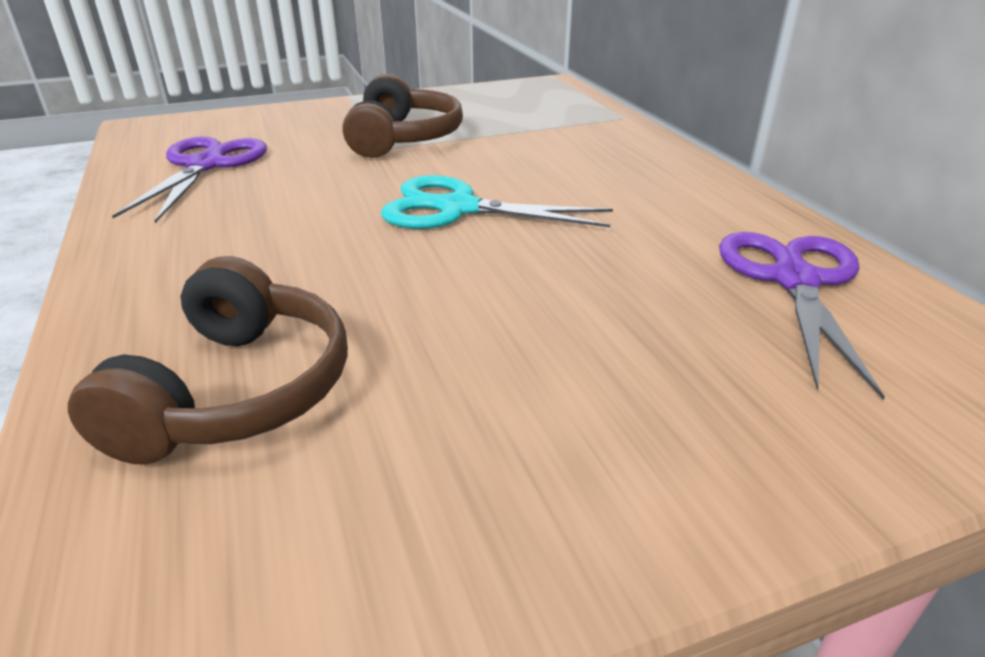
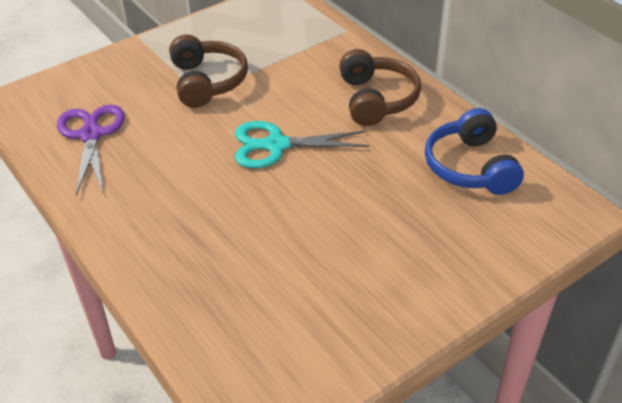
camera: 15 degrees left, 10 degrees up
brown headphones [68,256,348,464] -> brown headphones moved to [339,49,421,126]
purple scissors [719,232,885,400] -> blue headphones [425,108,524,195]

